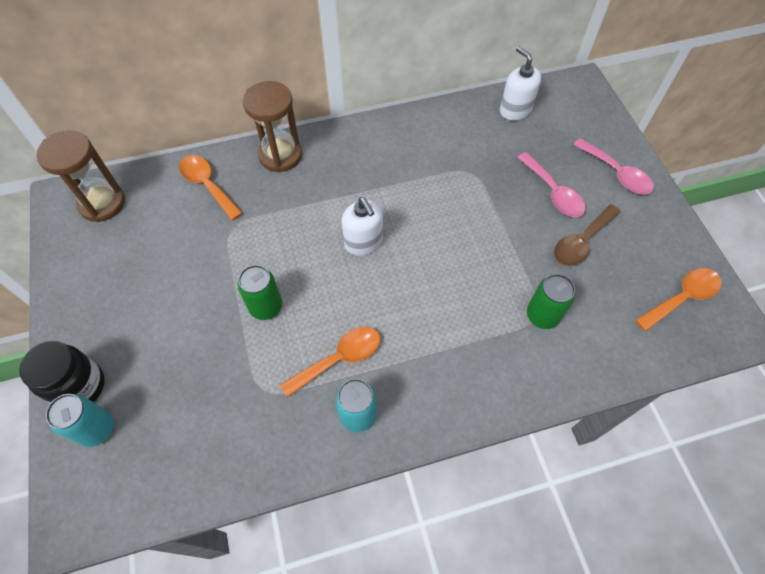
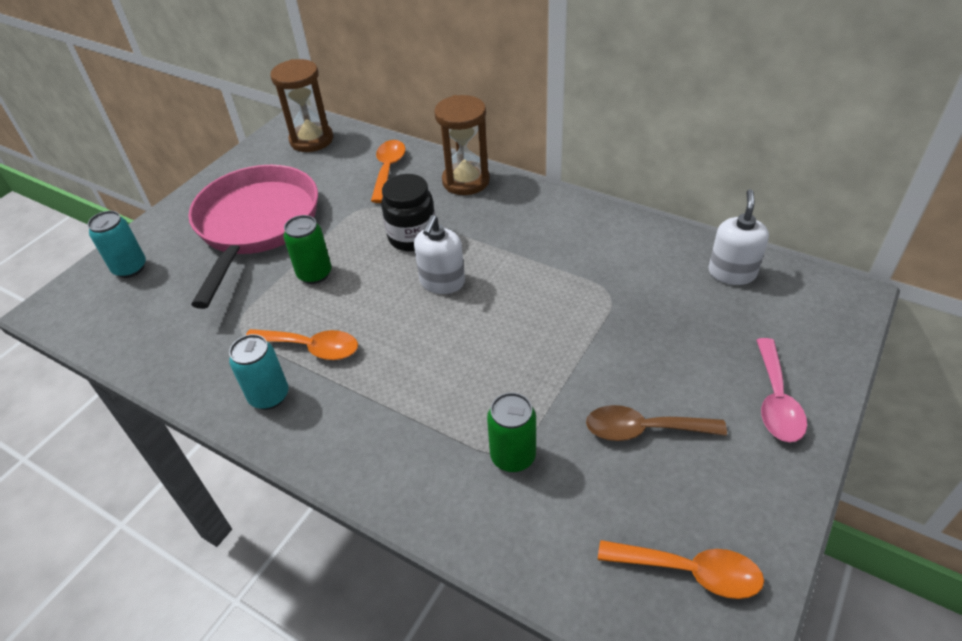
camera: 50 degrees right, 15 degrees down
black jar [19,341,105,403] -> black jar moved to [381,174,435,252]
pink spoon [517,152,586,217] -> none
none -> pink pan [188,165,318,309]

